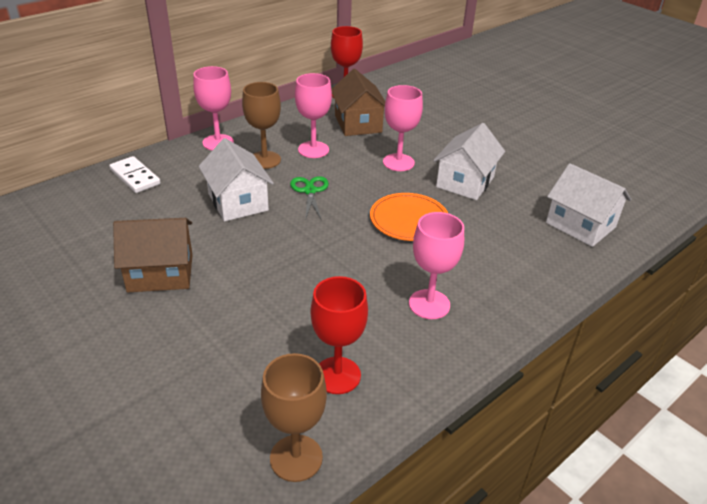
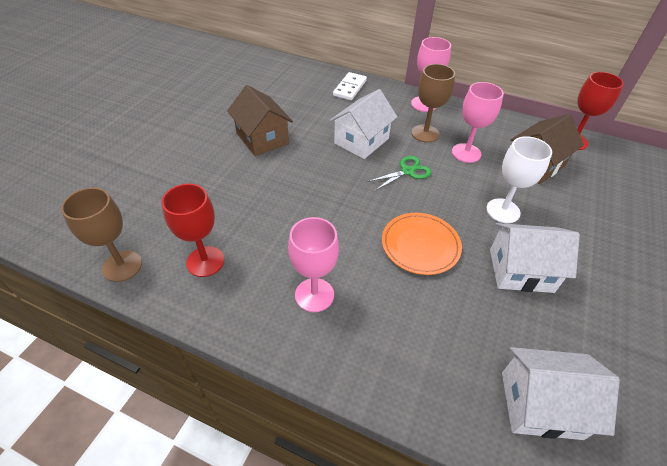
camera: 65 degrees right, 10 degrees up
pink goblet [383,85,423,171] -> white goblet [486,136,552,223]
white house [546,163,631,247] -> white house turned 75 degrees clockwise [502,347,620,440]

